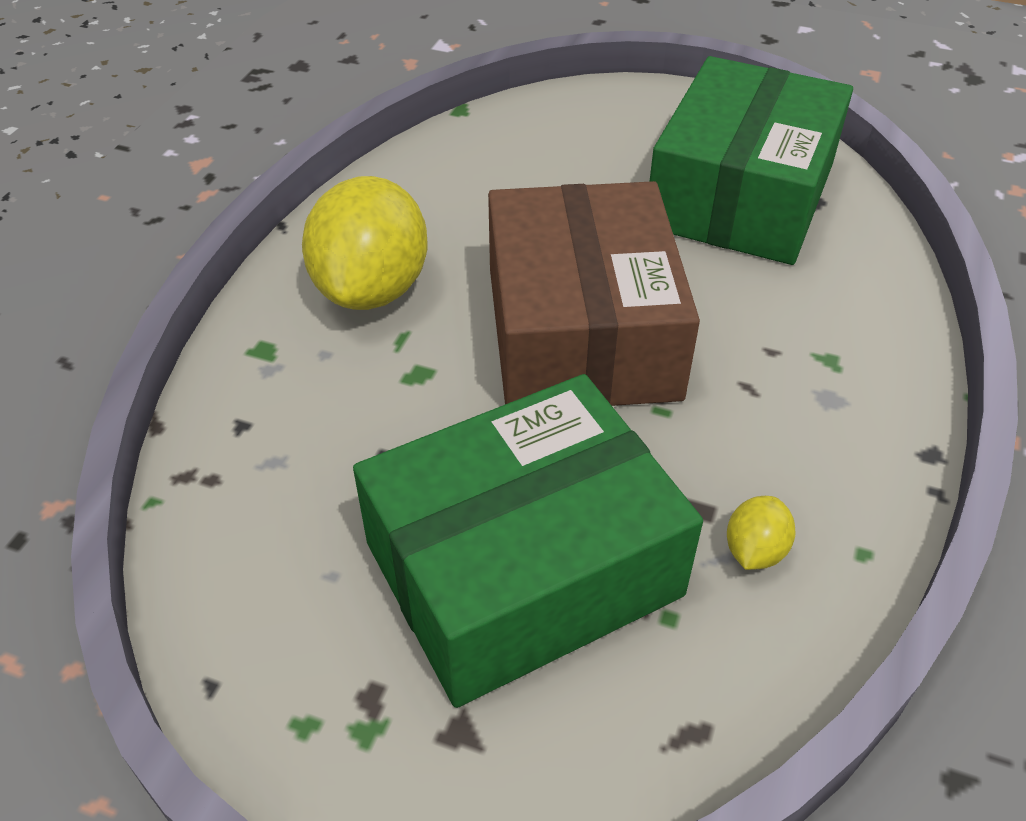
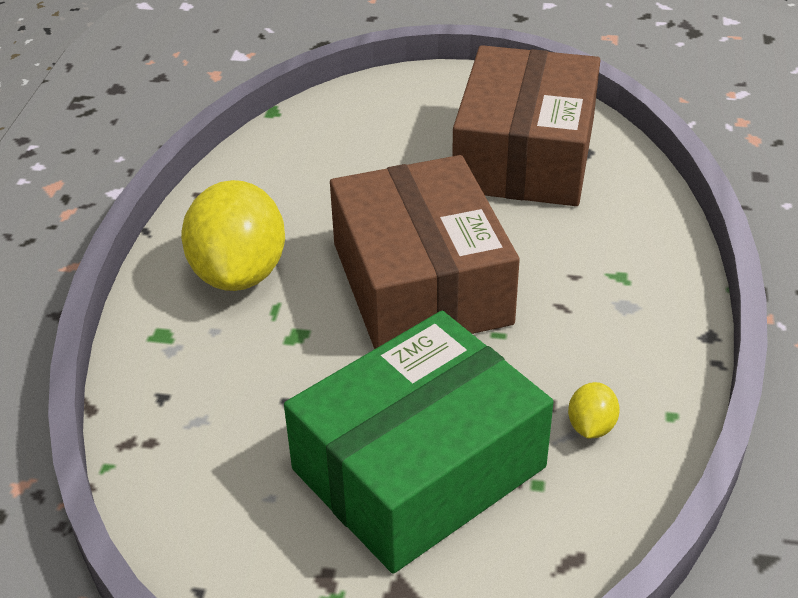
camera: 10 degrees left, 5 degrees down
green box [649,56,853,265] -> brown box [452,45,600,206]

